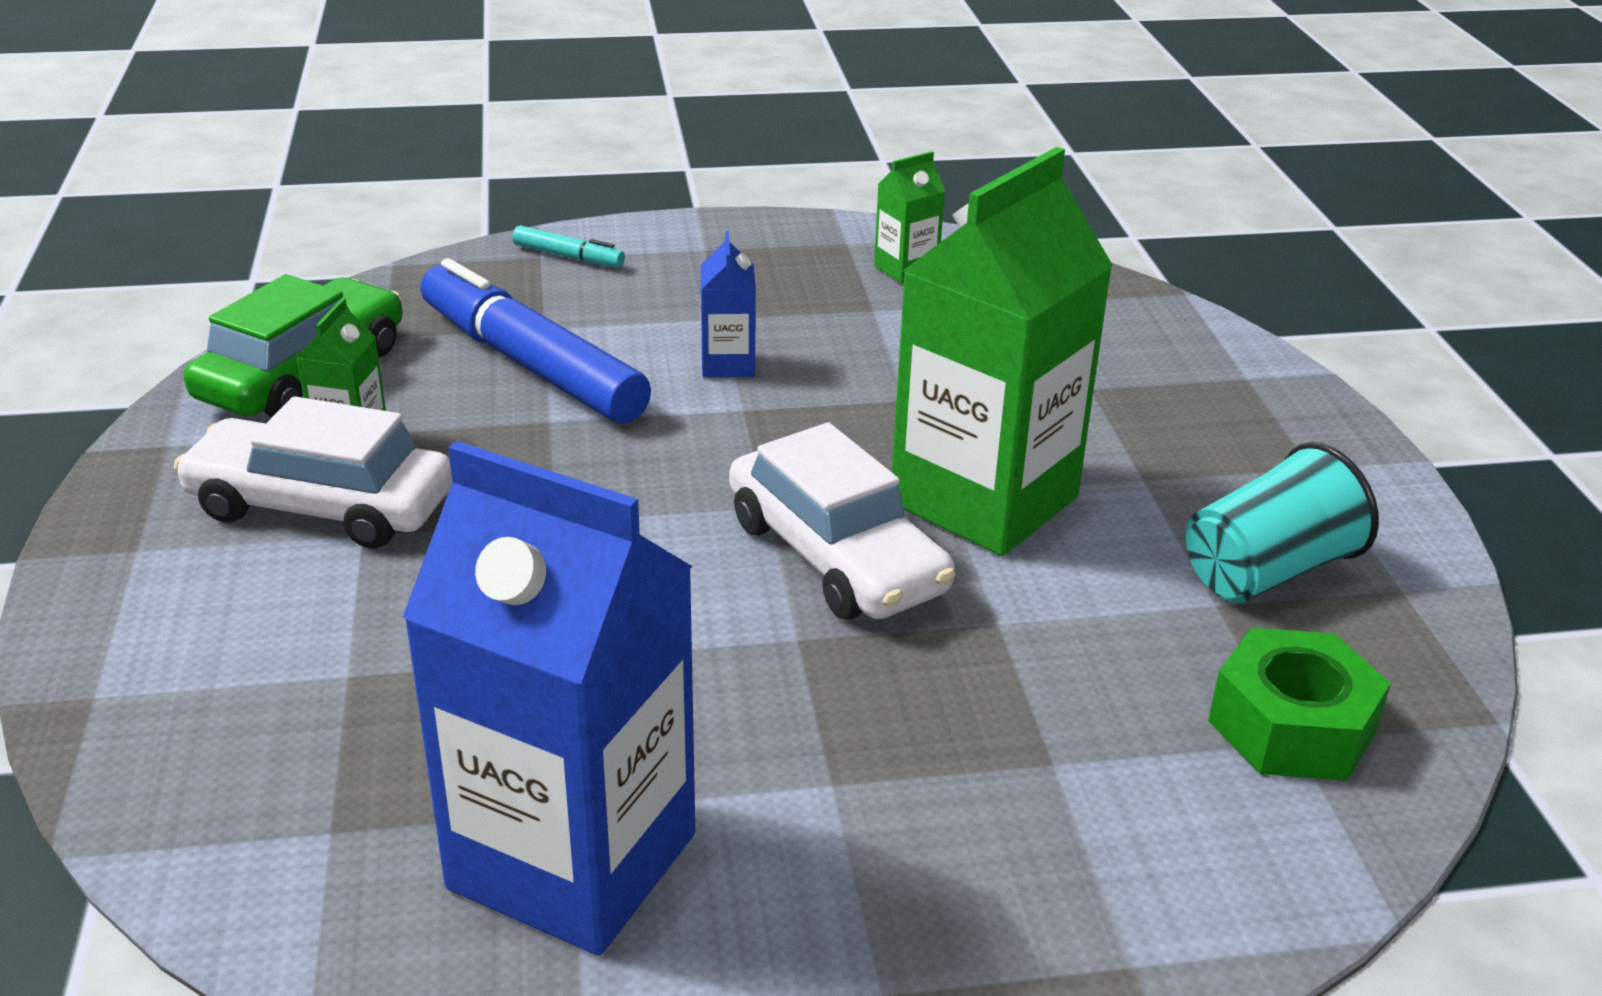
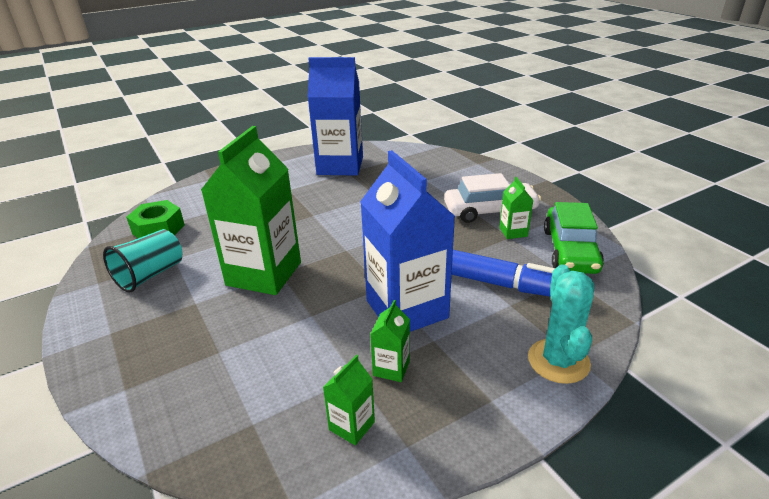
camera: 160 degrees right, 0 degrees up
turquoise marker [512,225,625,268] -> turquoise cactus [528,264,594,384]
blue carton [700,231,756,377] -> blue carton [360,150,455,332], size x2.35
white car [729,422,956,620] -> none
none -> green carton [370,300,410,382]

